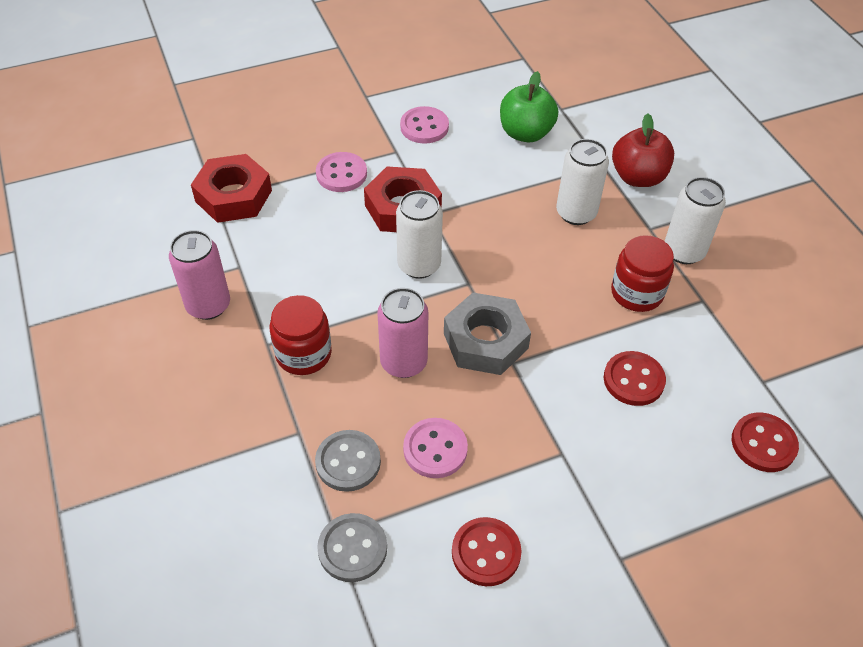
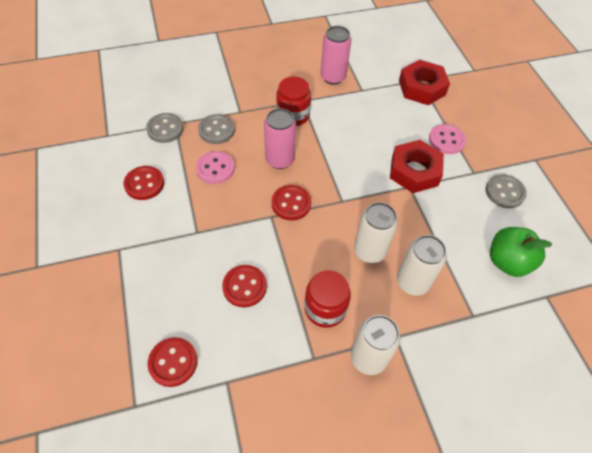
camera: 95 degrees right, 5 degrees up
white can [396,190,443,279] -> white can moved to [354,202,398,263]
pink button [400,106,449,144] -> grey button [486,174,527,208]
grey nut [444,292,531,375] -> red button [272,185,311,220]
red apple [612,114,674,187] -> none

